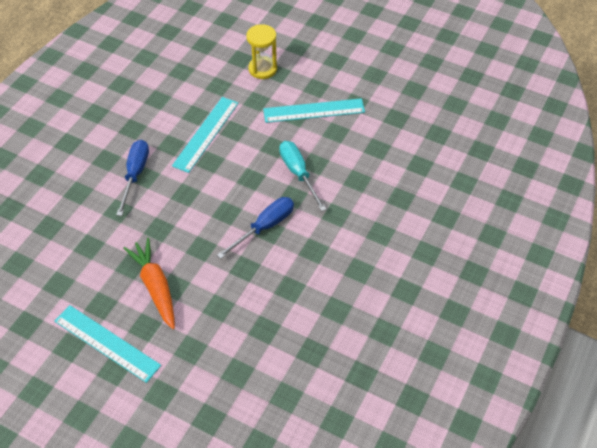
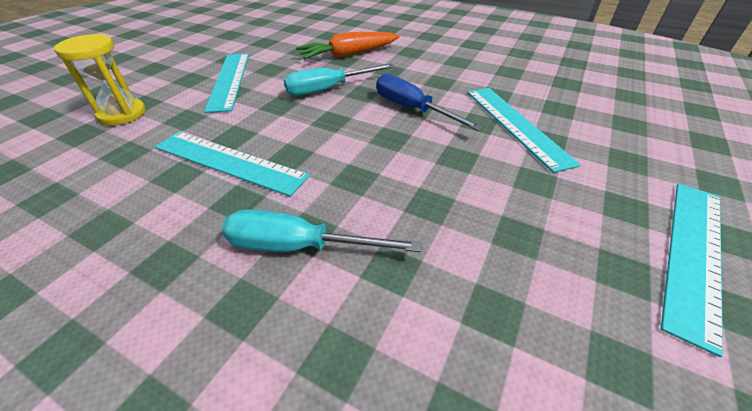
camera: 90 degrees left, 10 degrees down
blue screwdriver [116,140,149,216] -> turquoise screwdriver [222,209,422,252]
orange carrot [123,238,175,329] -> orange carrot moved to [296,32,400,59]
none -> turquoise ruler [467,88,581,173]

